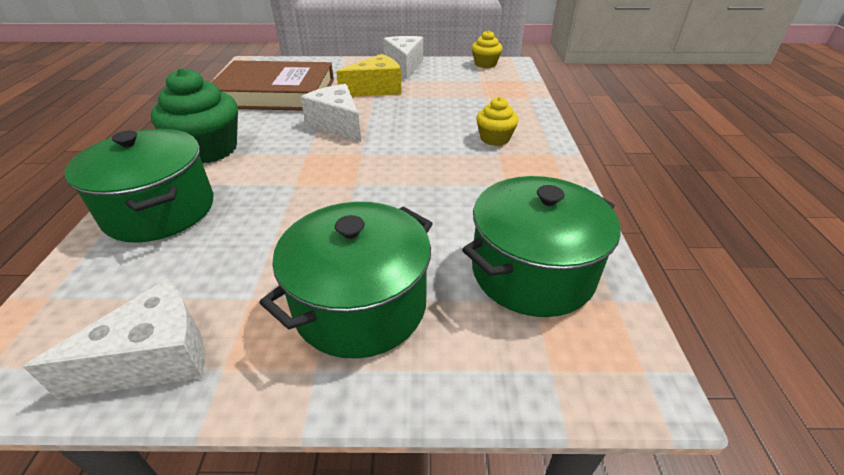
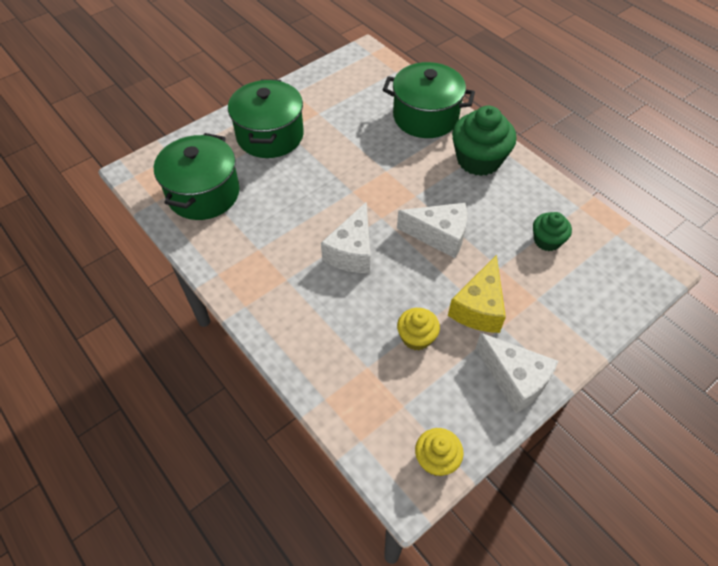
camera: 140 degrees right, 15 degrees up
white cheese [23,279,205,399] -> white cheese moved to [321,202,370,273]
brown book [211,60,334,111] -> green cupcake [533,212,572,251]
yellow cupcake [476,97,519,146] -> yellow cupcake moved to [397,308,440,350]

